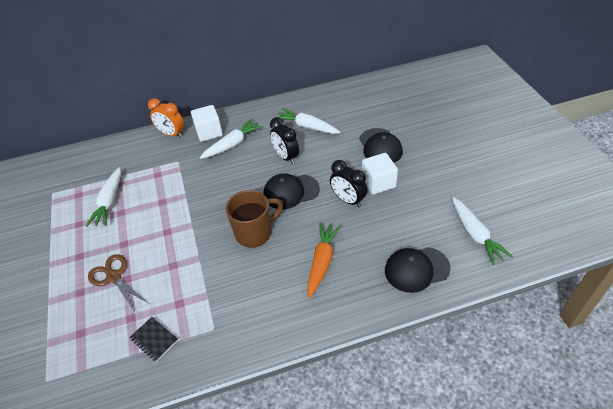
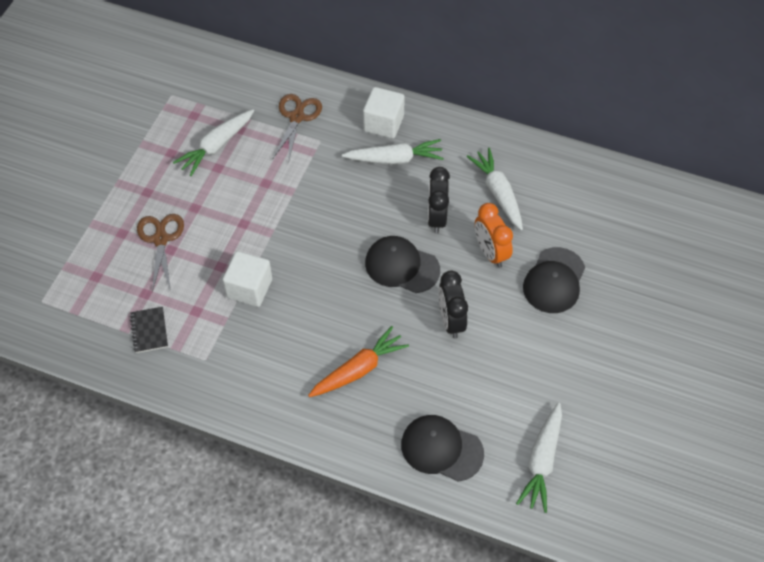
camera: 35 degrees right, 10 degrees up
orange clock [148,98,184,137] -> orange clock moved to [475,203,513,268]
brown mug [226,190,283,248] -> none
white cube [362,153,398,195] -> white cube moved to [223,251,272,307]
none -> brown scissors [272,94,322,164]

